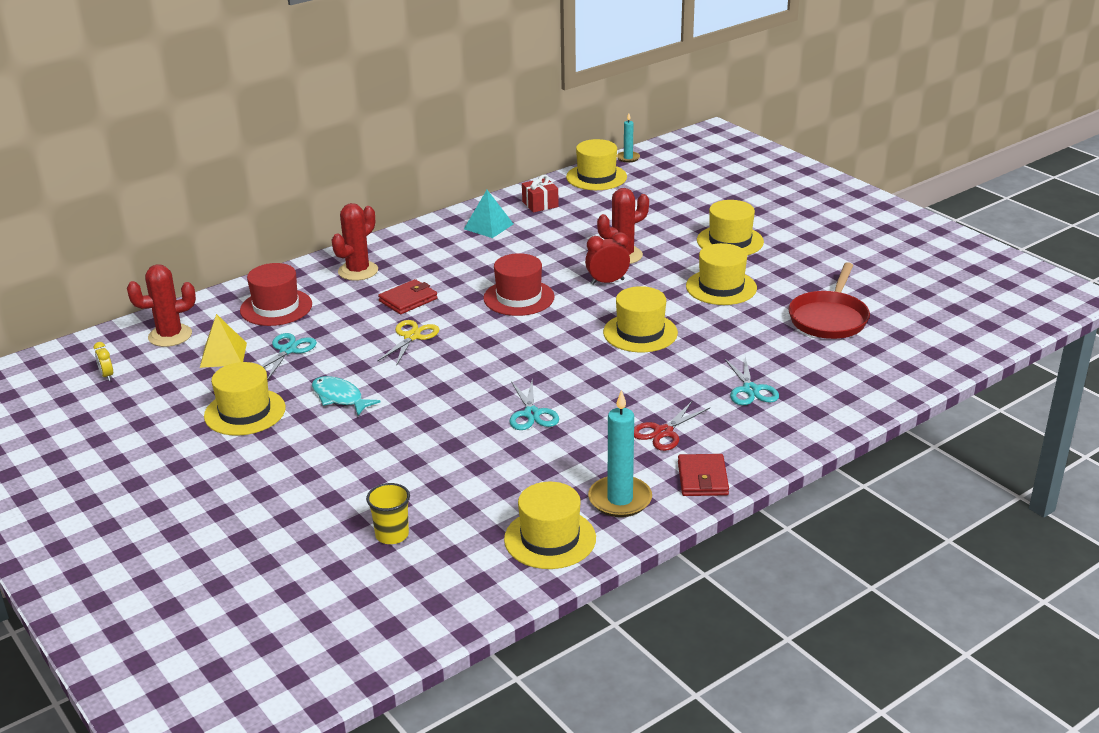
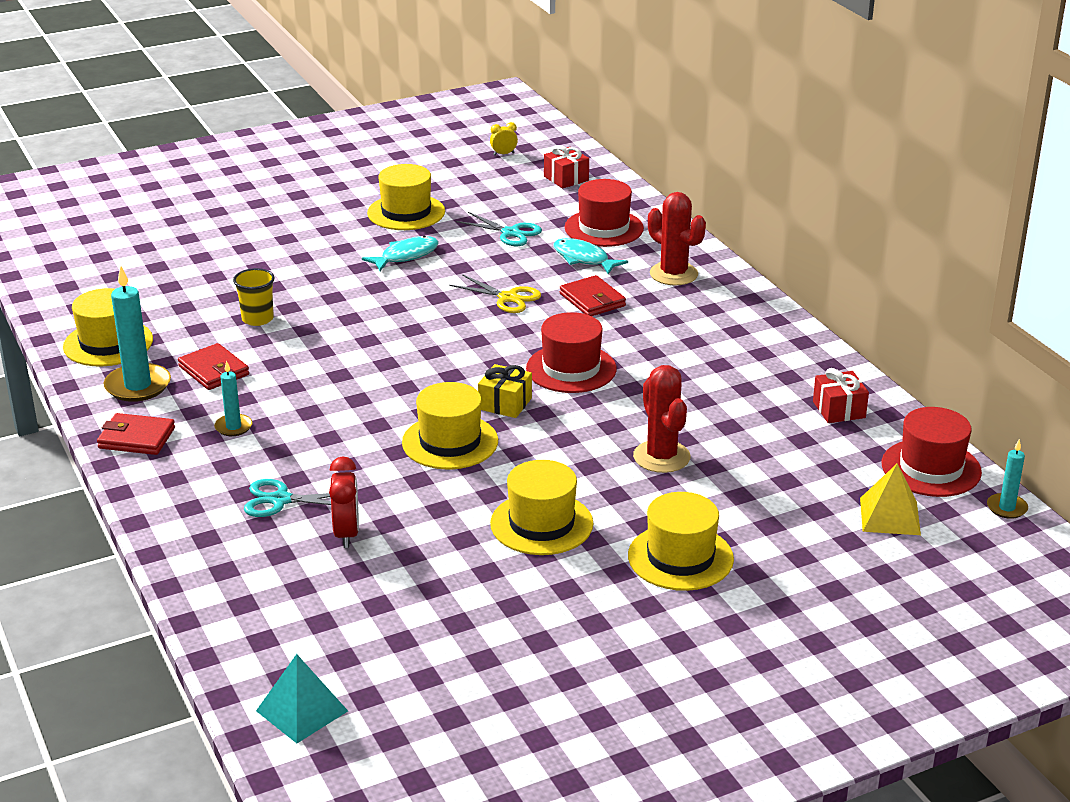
camera: 100 degrees right, 0 degrees up
red cactus [127,264,196,347] -> red gift [544,145,589,189]
yellow pyramid [200,314,247,368] -> yellow pyramid moved to [860,463,921,535]
yellow cup [366,483,410,544] -> yellow cup moved to [233,268,275,326]
turquoise pyramid [464,190,513,238] -> turquoise pyramid moved to [256,654,348,743]
turquoise scissors [509,380,559,430] -> none
yellow hat [566,139,627,190] -> red hat [882,407,982,497]
red clock [585,232,630,285] -> red clock moved to [329,456,359,548]
red scissors [634,400,710,451] -> turquoise candle [214,361,253,436]
red pan [788,262,870,339] -> none
none -> red wallet [178,343,249,390]
none -> yellow gift [478,364,532,418]
none -> turquoise fish [553,238,628,274]

